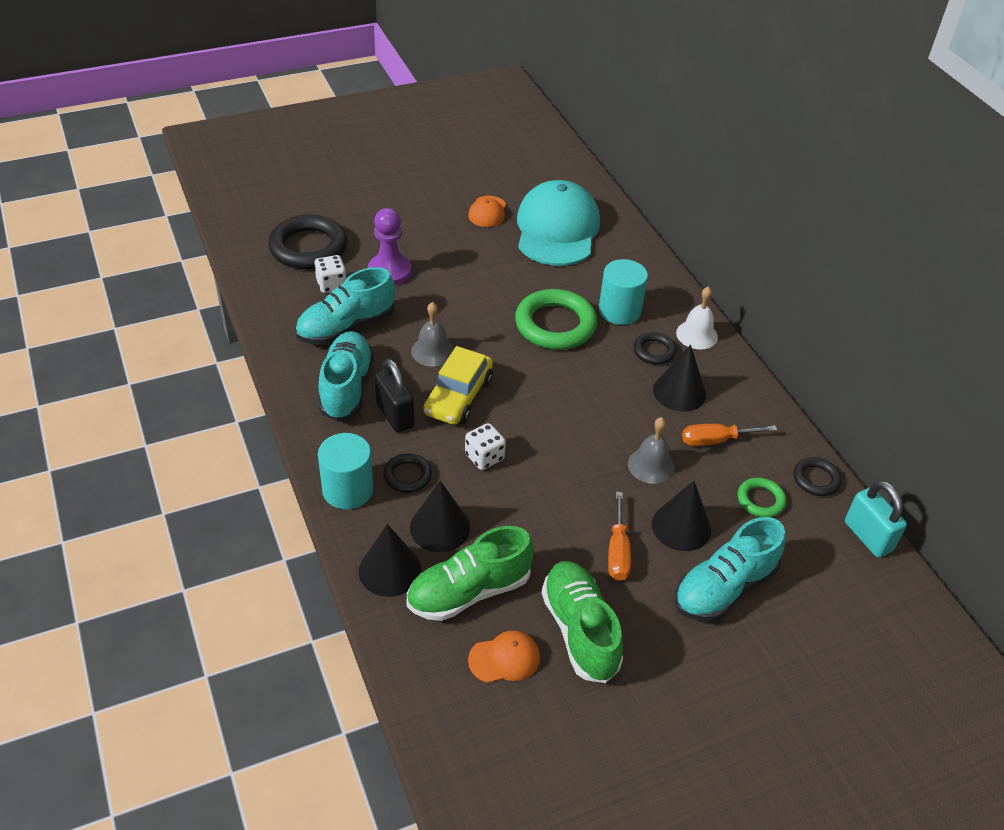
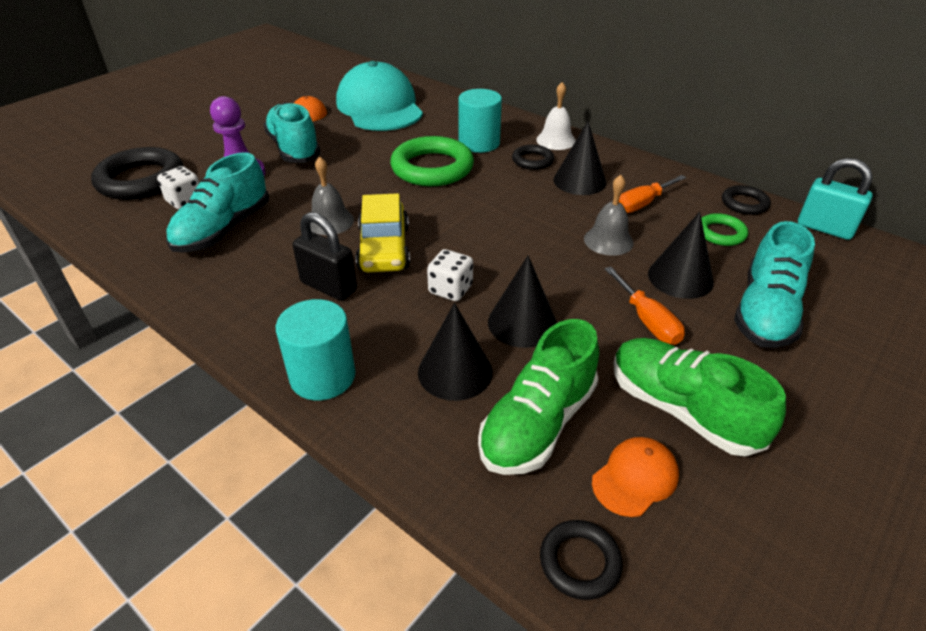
camera: 25 degrees left, 5 degrees down
turquoise shoe [318,331,374,421] -> turquoise shoe moved to [263,102,321,163]
black cone [359,524,421,597] -> black cone moved to [488,255,557,348]
black ring [383,453,432,493] -> black ring moved to [540,520,623,600]

